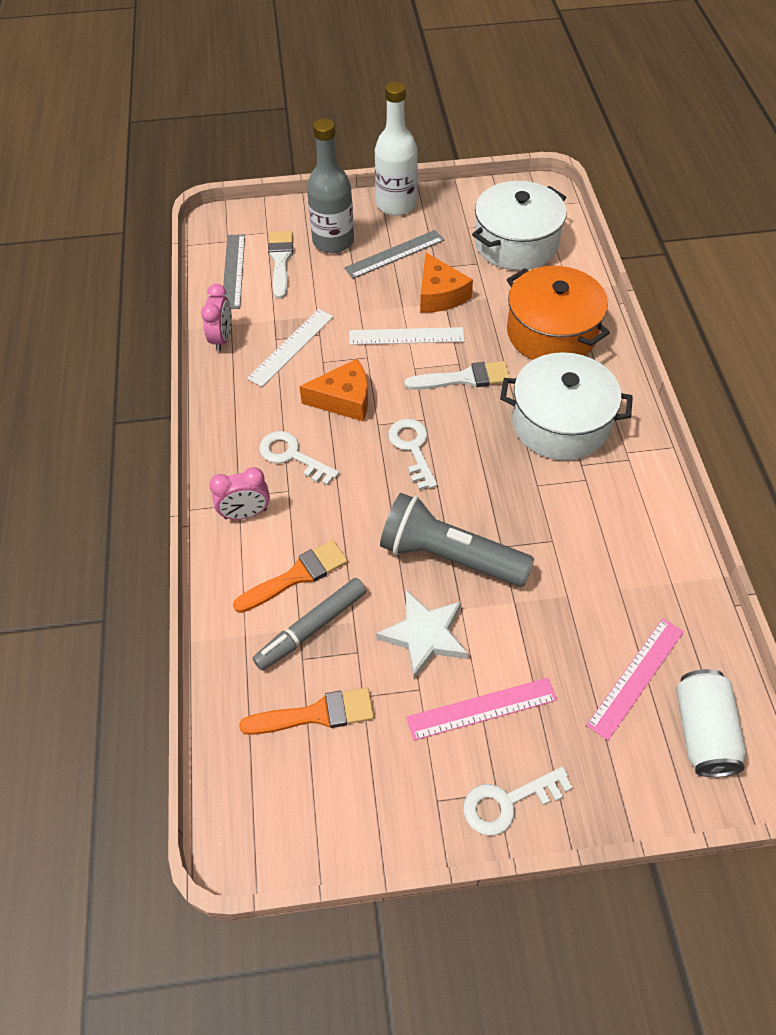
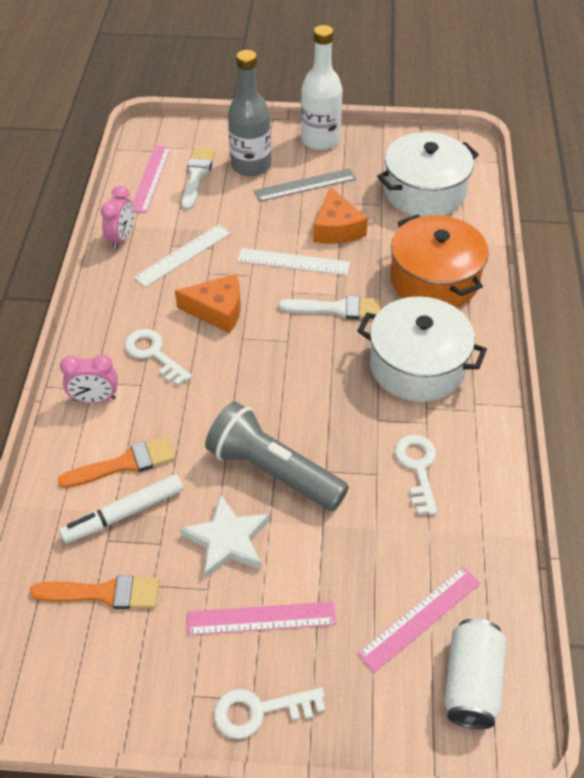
camera: 10 degrees right, 5 degrees down
grey ruler [223,234,245,309] -> pink ruler [132,146,171,213]
grey marker [253,578,367,671] -> white marker [59,474,183,543]
white key [388,419,437,490] -> white key moved to [394,435,437,515]

